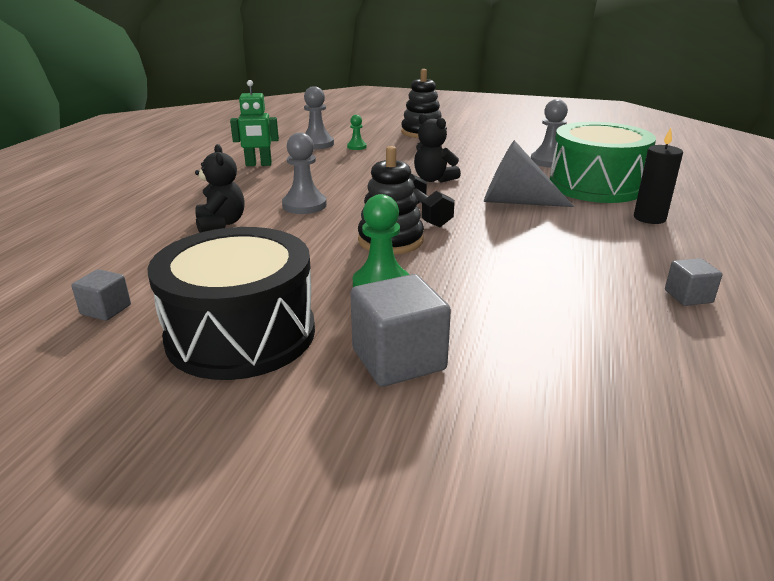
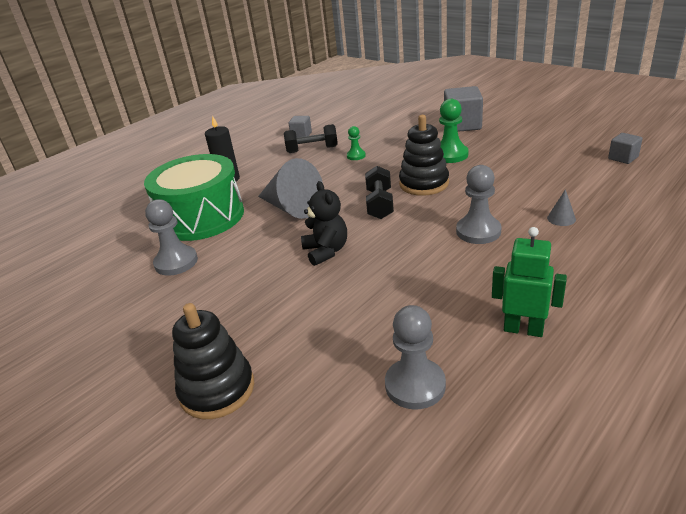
camera: 150 degrees left, 5 degrees up
black drum [147,227,315,380] -> none
black teddy bear [195,144,244,233] -> grey cone [547,189,576,226]
green pawn [347,115,367,150] -> green pawn moved to [347,126,366,160]
none -> black dumbbell [284,124,338,153]

